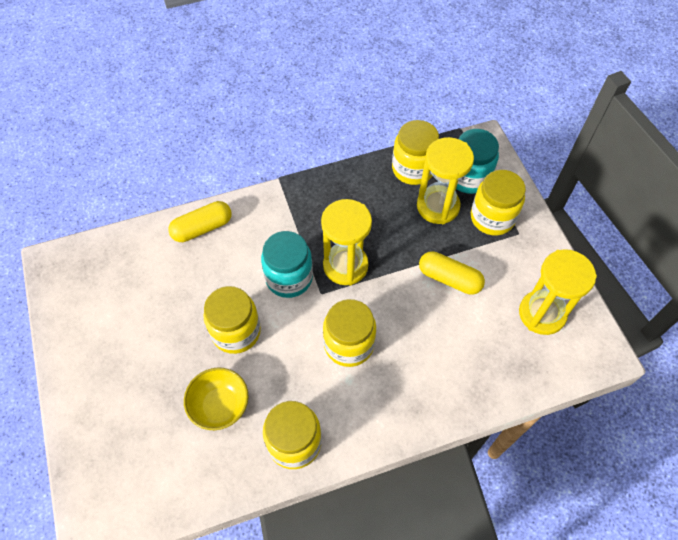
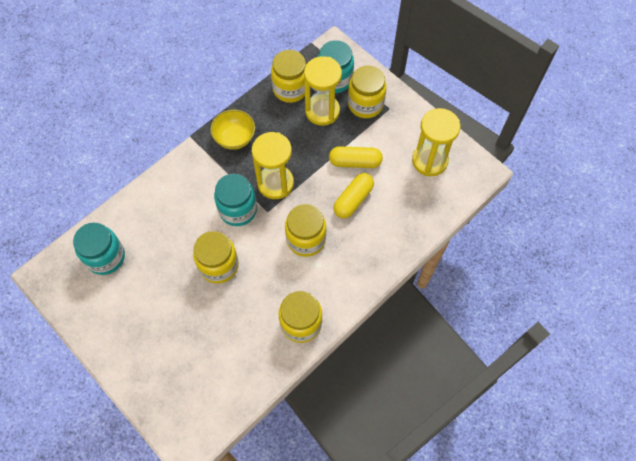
camera: 25 degrees left, 5 degrees up
yellow capsule [168,201,232,242] -> yellow capsule moved to [333,173,374,218]
yellow bowl [184,368,249,430] -> yellow bowl moved to [210,110,255,150]
none -> turquoise jar [73,222,125,275]

